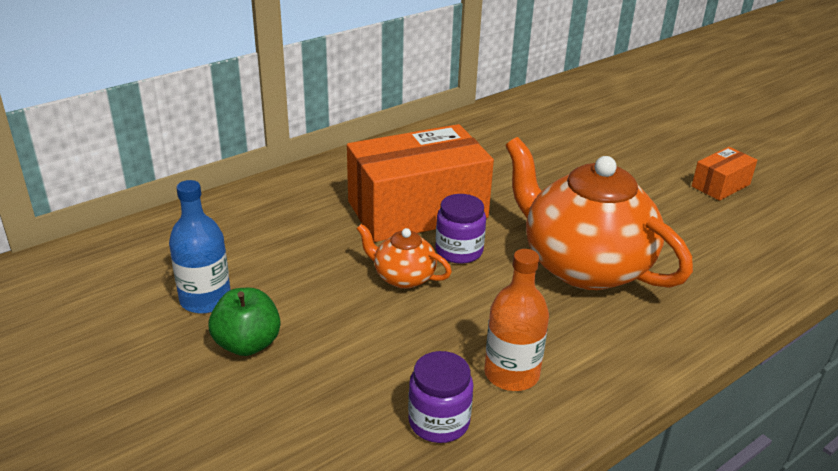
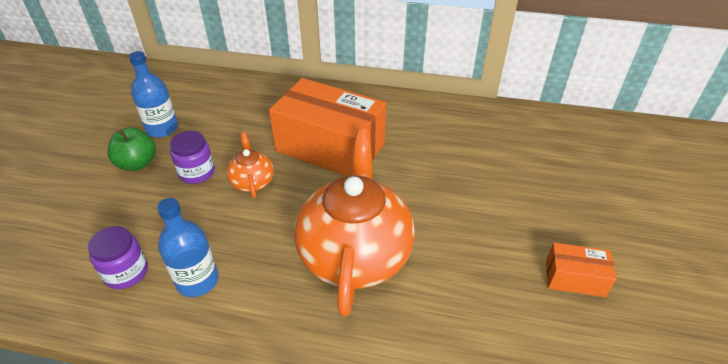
camera: 50 degrees right, 10 degrees up
purple jar [436,194,486,264] -> purple jar moved to [170,131,215,184]
orange bottle [484,249,549,391] -> blue bottle [157,198,219,297]

